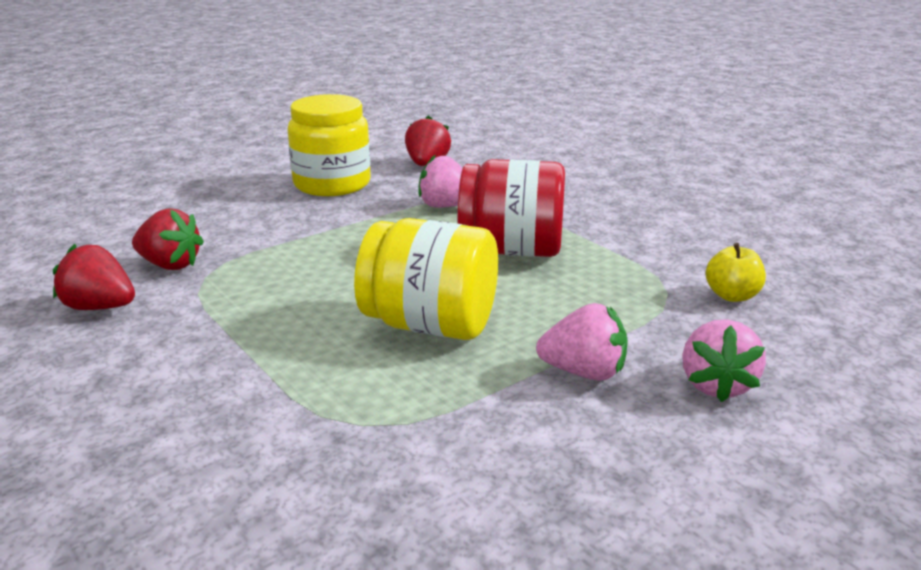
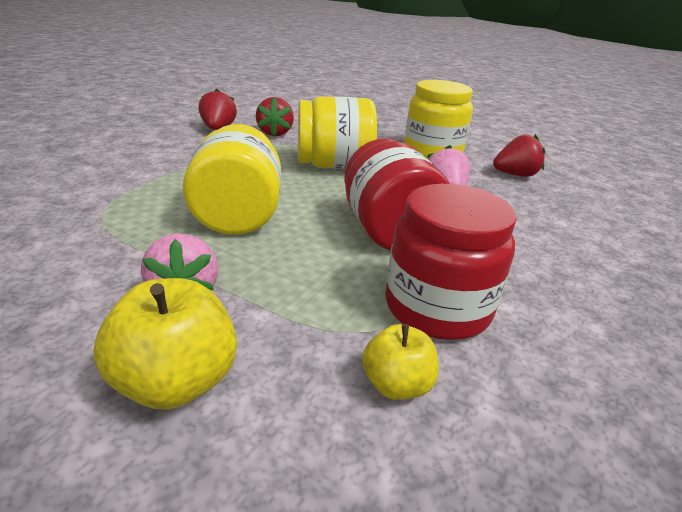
camera: 65 degrees right, 5 degrees up
pink strawberry [682,319,766,402] -> yellow apple [93,278,237,410]
none -> yellow jar [298,96,377,169]
none -> red jar [385,184,517,340]

